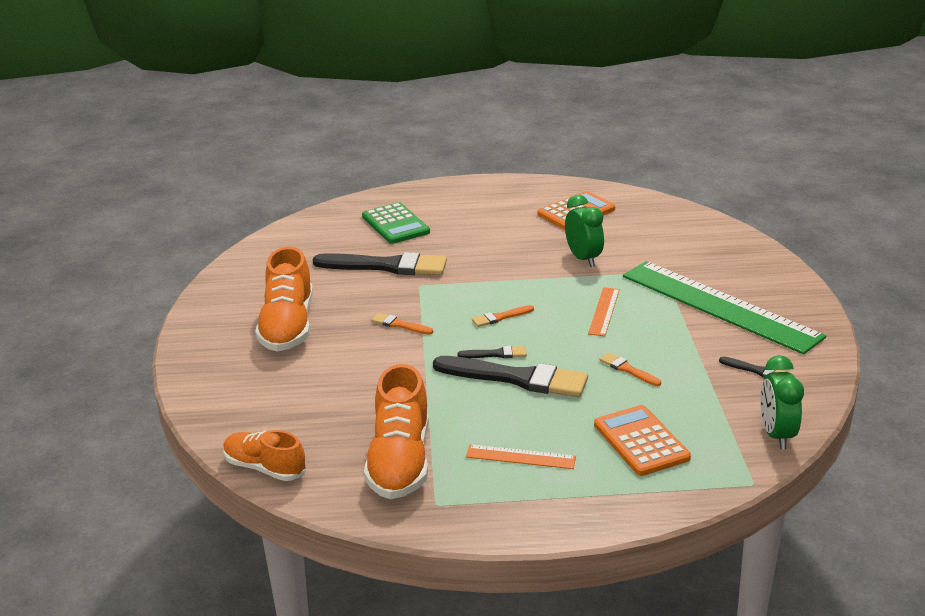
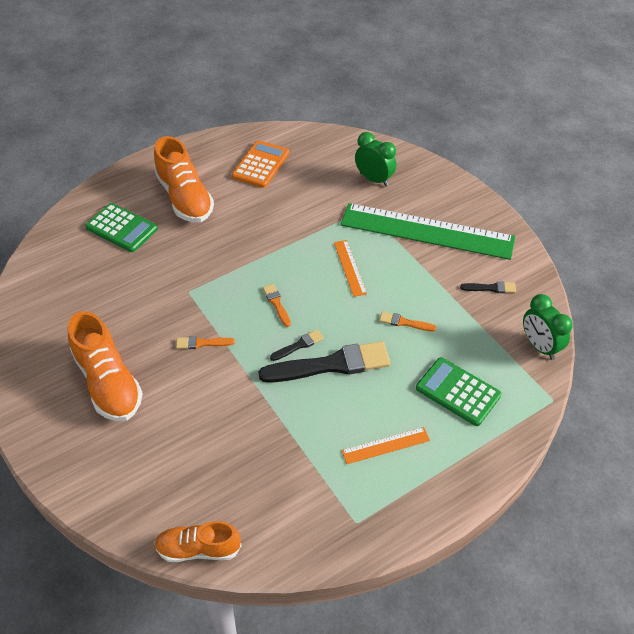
camera: 30 degrees left, 20 degrees up
black brush [313,252,447,275] -> none
orange shoe [364,364,429,499] -> orange shoe moved to [154,136,214,223]
orange brush [472,305,534,327] -> orange brush turned 120 degrees clockwise [263,284,291,327]
green clock [565,195,604,267] -> green clock moved to [355,132,396,186]
orange calculator [594,405,691,476] -> green calculator [416,357,502,426]

